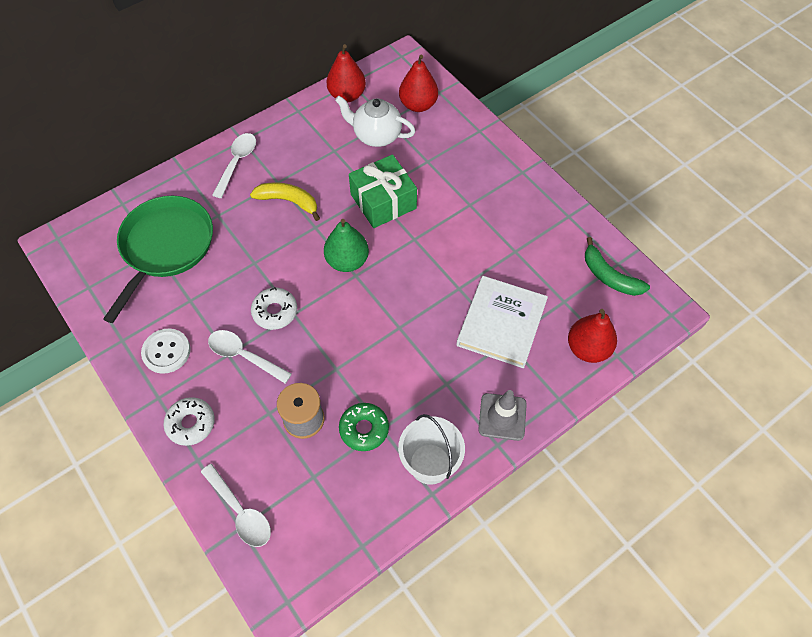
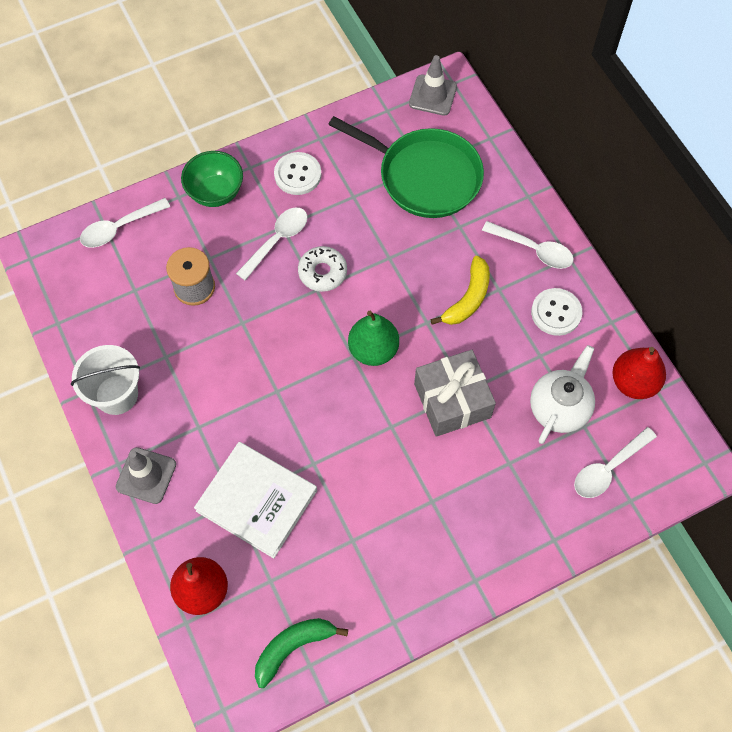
camera: 100 degrees right, 5 degrees up
white donut [163,397,215,446] -> green bowl [181,151,243,207]
green donut [339,403,389,451] -> none
green gift [349,154,417,228] -> grey gift [414,350,496,437]
red pear [399,55,438,112] -> white spoon [574,427,657,498]
none -> grey traffic cone [409,55,457,116]
none -> white button [531,288,582,336]

